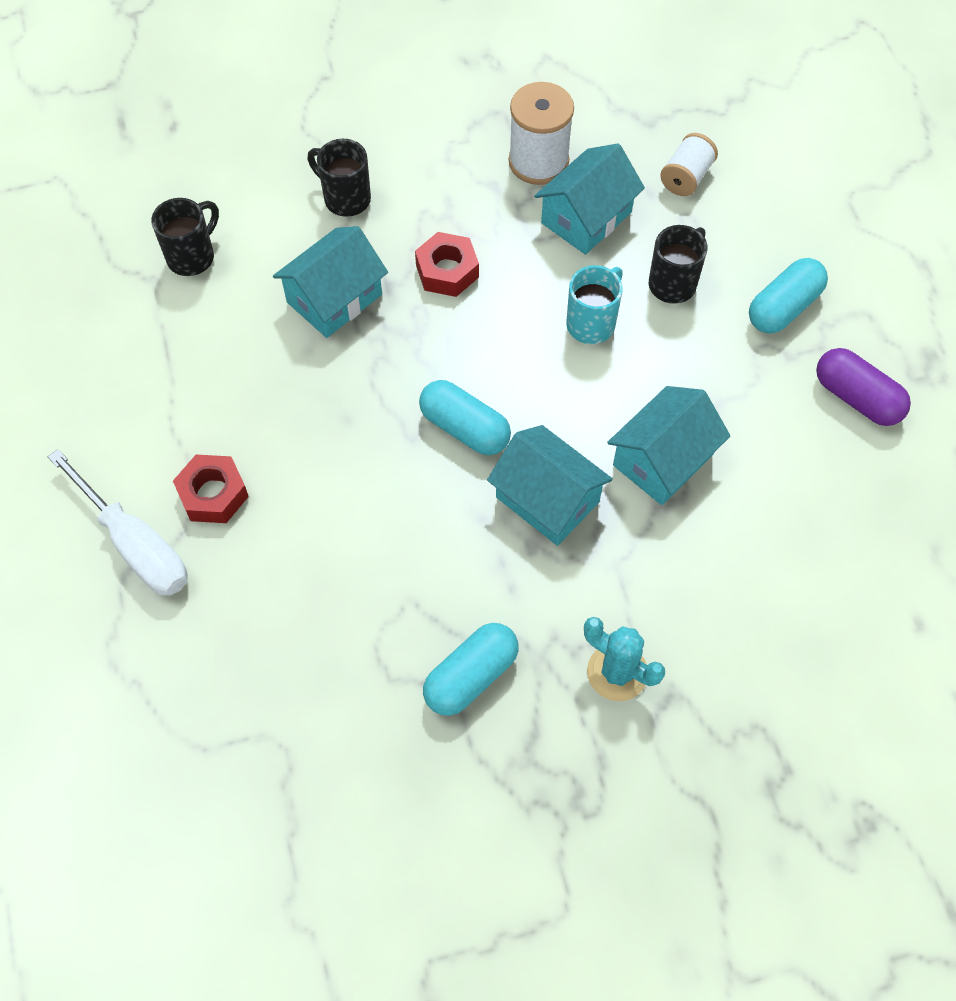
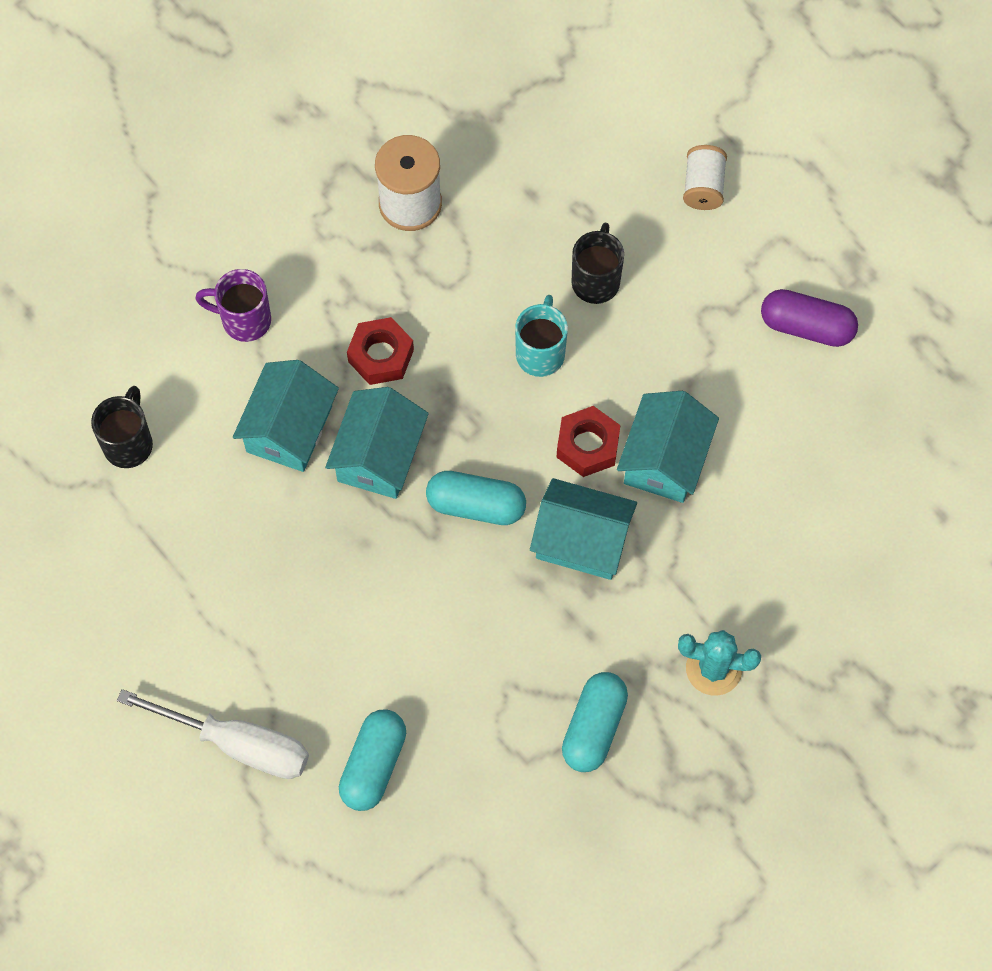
camera: 25 degrees left, 5 degrees up
red nut [173,454,249,523] -> red nut moved to [557,406,620,477]
black mug [307,139,371,217] -> purple mug [195,269,271,342]
turquoise house [534,144,645,255] -> turquoise house moved to [325,387,429,499]
white spool [660,133,718,196] -> white spool moved to [683,145,727,210]
turquoise capsule [749,258,828,333] -> turquoise capsule moved to [339,710,406,811]

